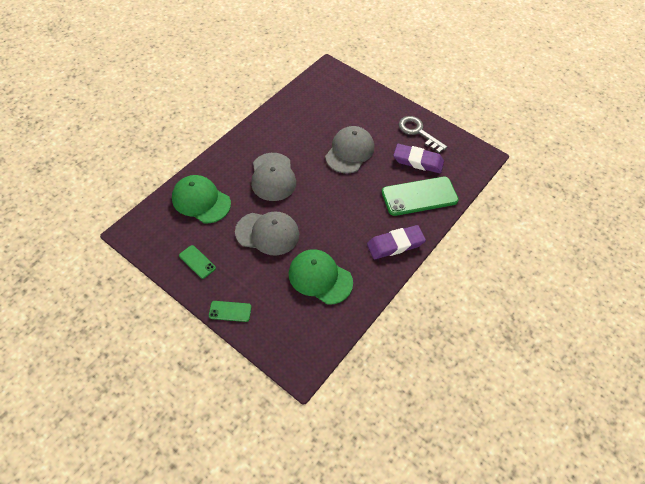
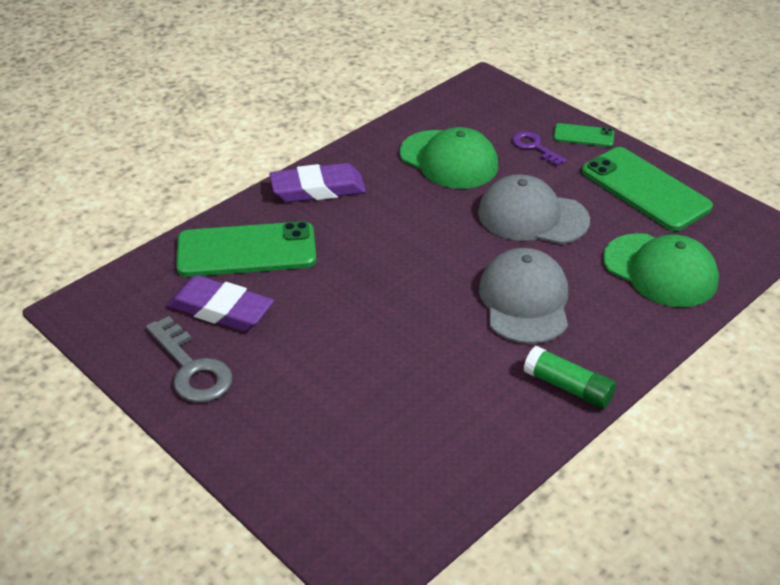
camera: 170 degrees left, 15 degrees down
green phone [179,245,216,279] -> green phone [582,147,713,231], size x2.05
grey cap [325,126,374,174] -> none
none -> purple key [512,131,567,166]
none -> green glue stick [524,346,616,409]

